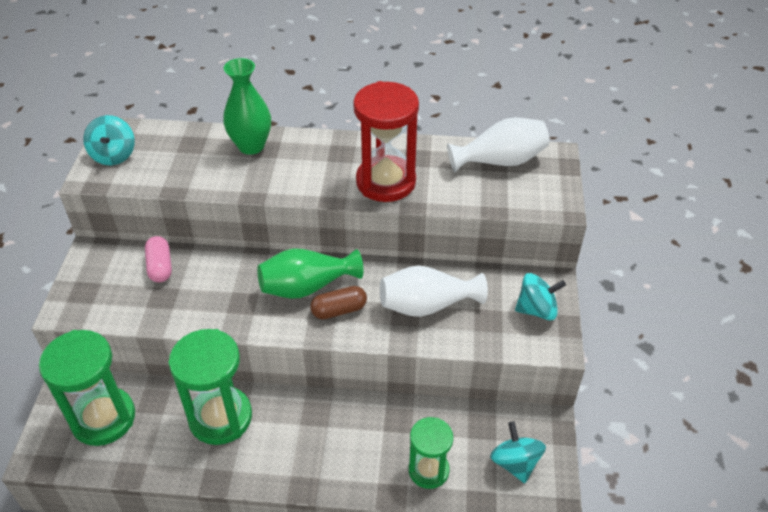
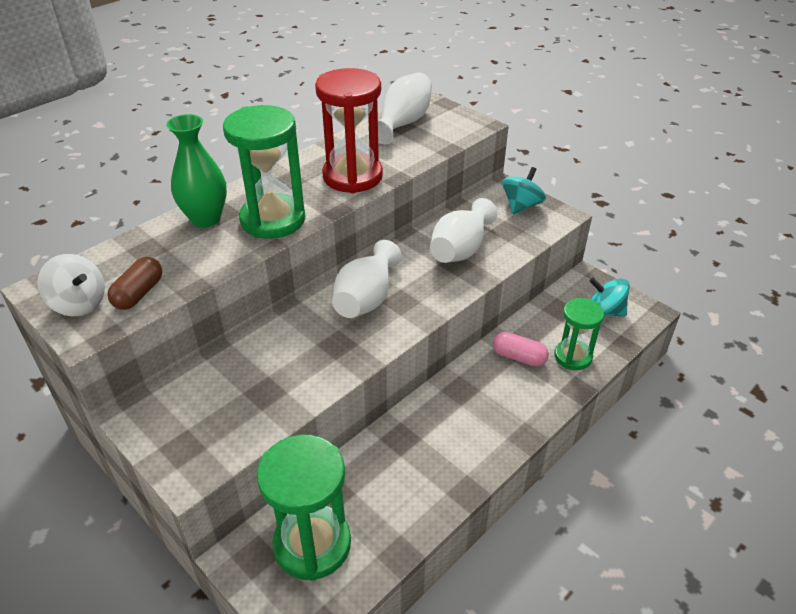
camera: 50 degrees left, 5 degrees down
turquoise spinning top [83,115,135,165] -> white spinning top [37,254,105,316]
pink capsule [145,236,172,282] -> pink capsule moved to [493,332,549,367]
green hourglass [169,329,252,445] -> green hourglass moved to [223,105,305,239]
green vase [257,248,363,299] -> white vase [332,240,402,318]
brown capsule [310,286,367,319] -> brown capsule moved to [107,257,162,310]

